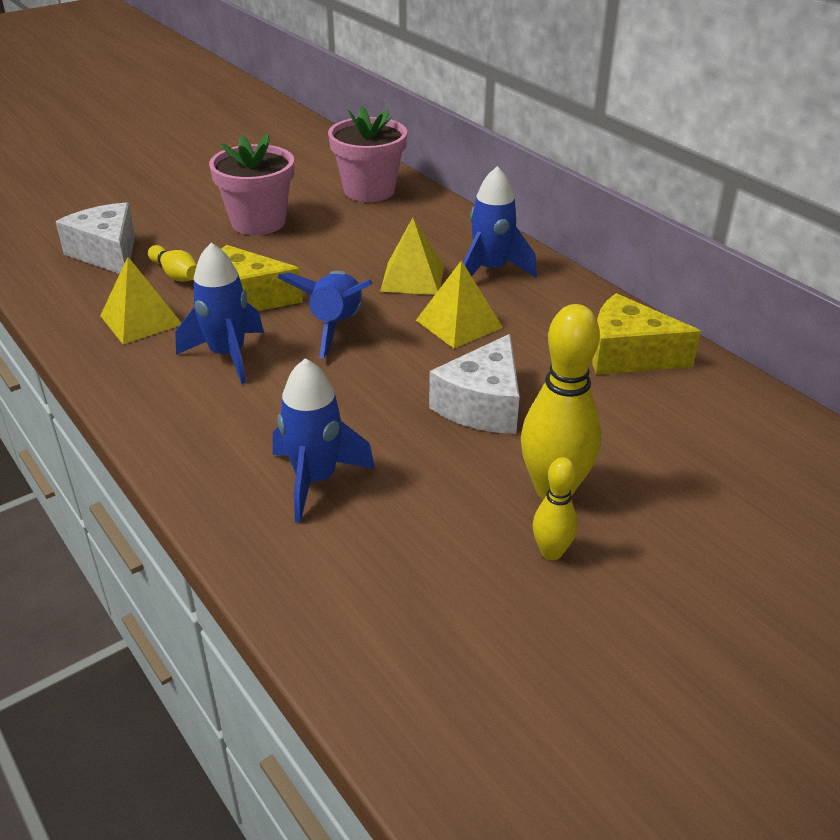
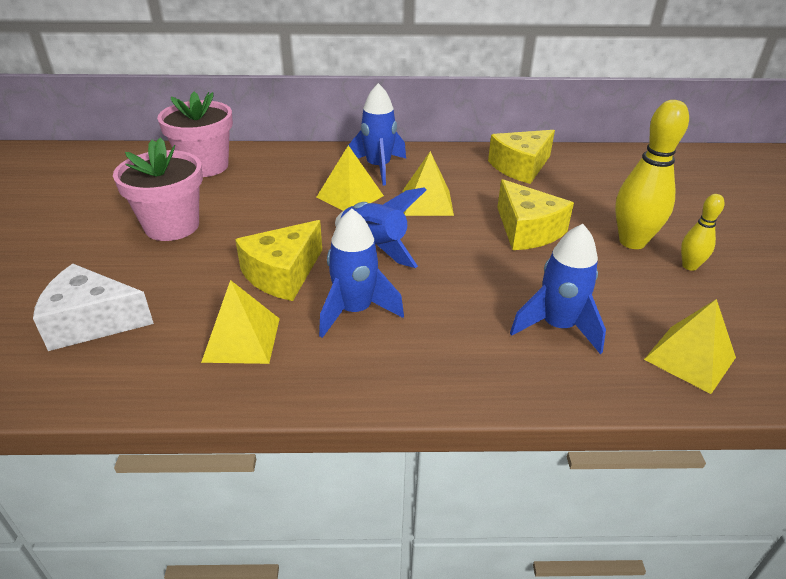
camera: 55 degrees left, 0 degrees up
yellow bowling pin [148,245,197,282] -> none
white cheese [429,334,520,434] -> yellow cheese [497,179,574,250]
none -> yellow pyramid [644,299,736,394]

